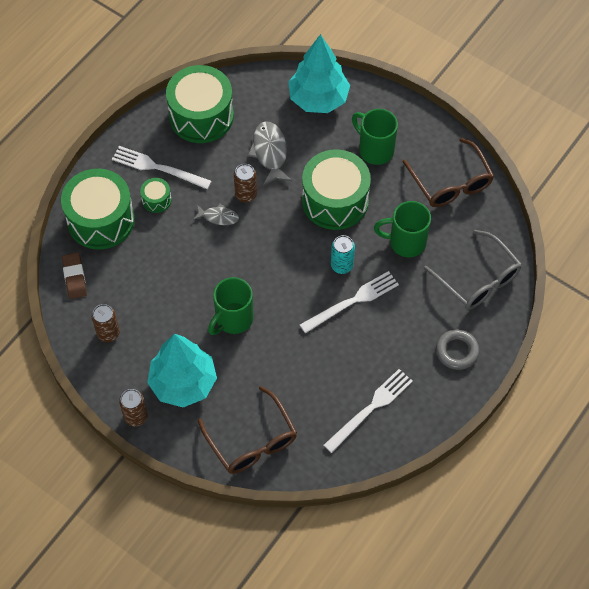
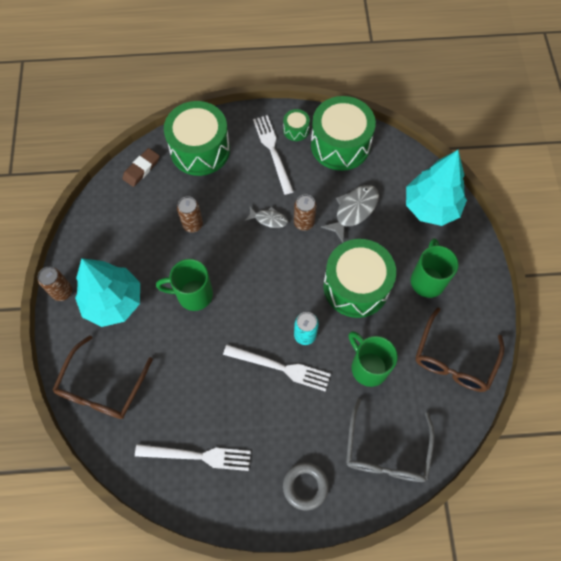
camera: 50 degrees right, 5 degrees up
brown can [92,304,120,342] -> brown can moved to [177,196,203,233]
green drum [140,178,172,213] -> green drum moved to [283,109,310,141]
grey fish [193,204,239,225] -> grey fish turned 45 degrees counterclockwise [245,207,288,228]

